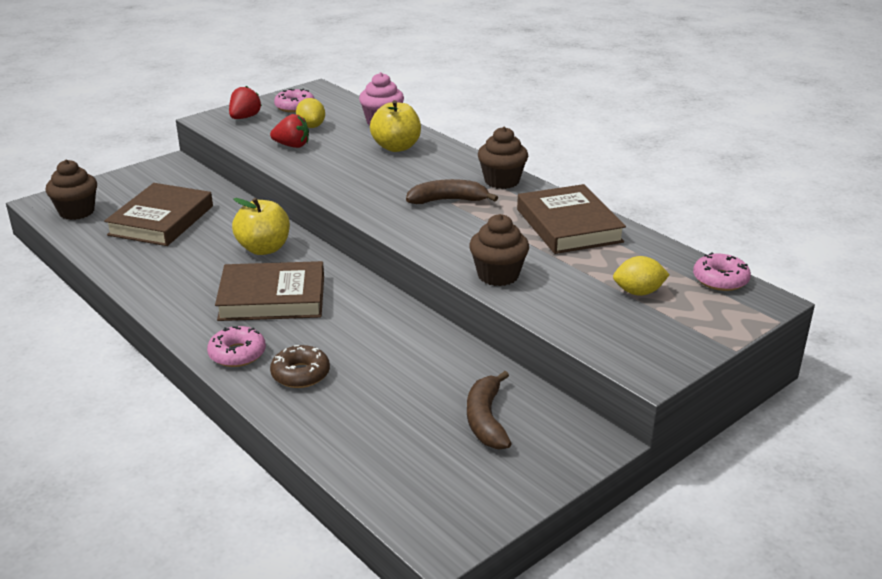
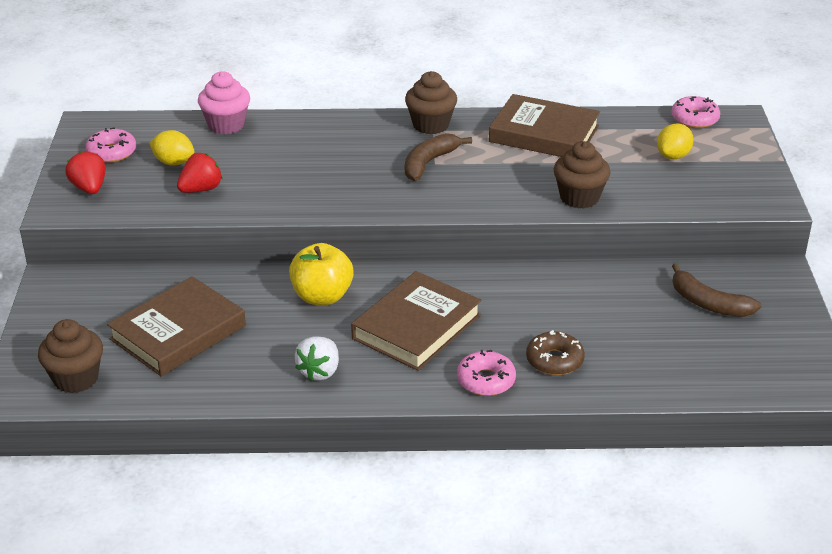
camera: 50 degrees left, 5 degrees up
brown book [104,183,213,246] -> brown book turned 75 degrees clockwise [107,276,246,376]
yellow apple [370,100,421,152] -> none
none -> white strawberry [295,336,339,381]

